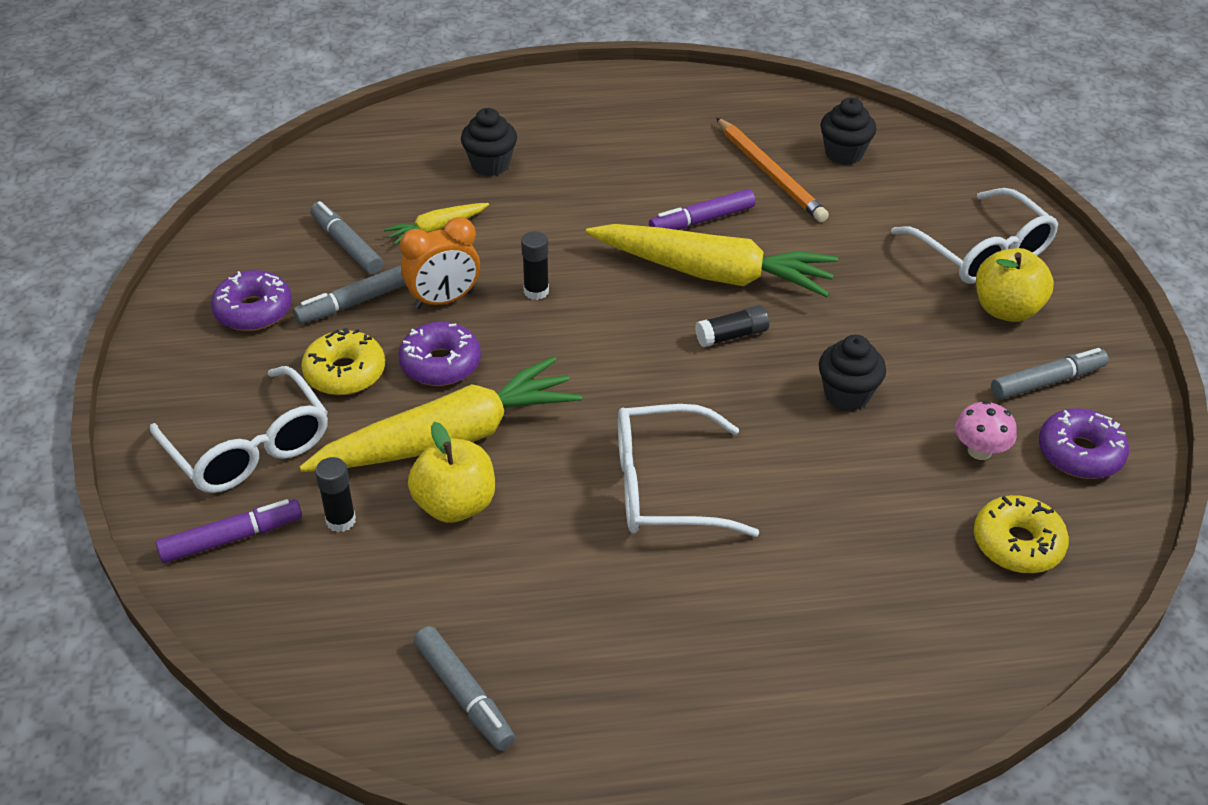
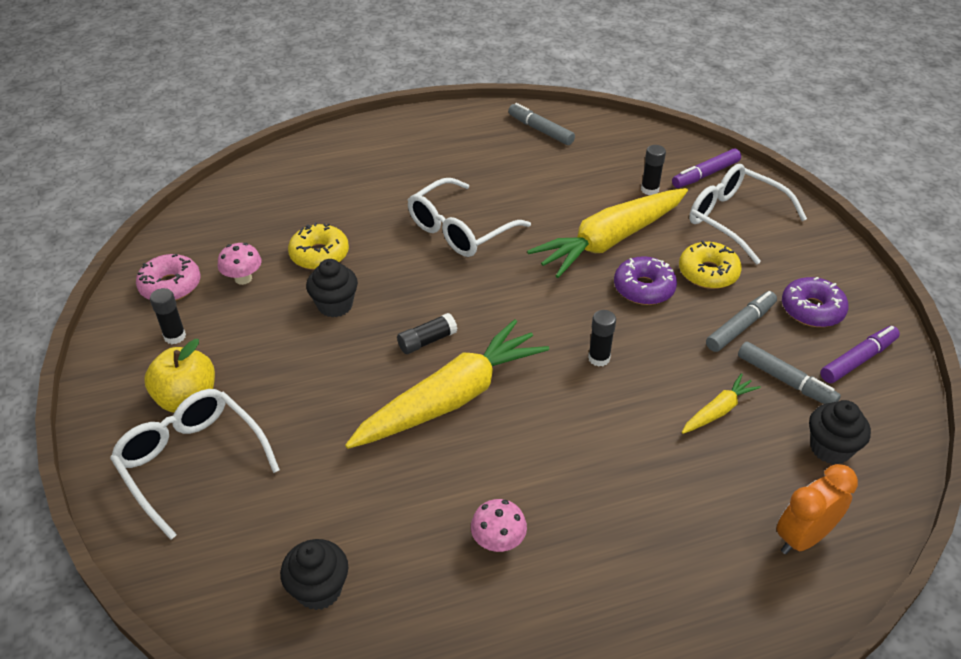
camera: 170 degrees right, 0 degrees up
orange clock [400,217,480,309] -> orange clock moved to [777,464,858,554]
yellow apple [408,422,495,523] -> none
black cupcake [461,108,517,176] -> black cupcake moved to [809,400,871,464]
yellow carrot [586,224,838,297] -> yellow carrot turned 135 degrees clockwise [345,319,549,449]
white glasses [618,404,759,537] -> white glasses turned 150 degrees clockwise [408,178,531,257]
purple marker [649,189,756,230] -> purple marker moved to [820,326,900,383]
orange pencil [716,118,829,222] -> none
yellow donut [974,495,1069,573] -> yellow donut moved to [288,222,349,270]
grey marker [991,348,1109,400] -> black glue stick [150,288,186,344]
purple donut [1039,408,1129,479] -> pink donut [136,254,201,301]
none -> pink mushroom [471,499,527,552]

